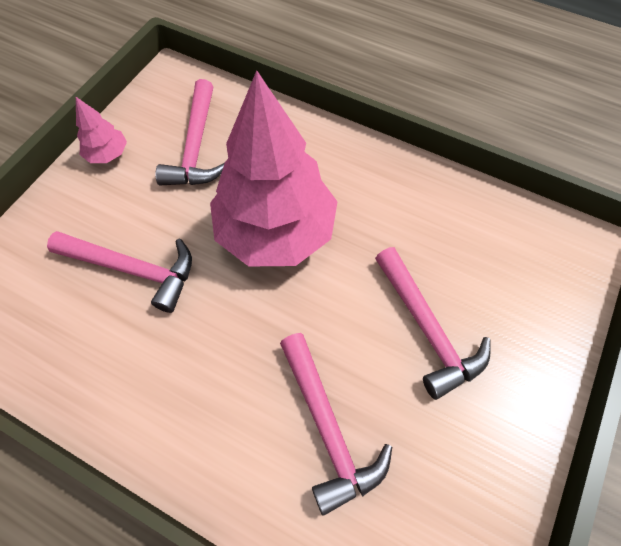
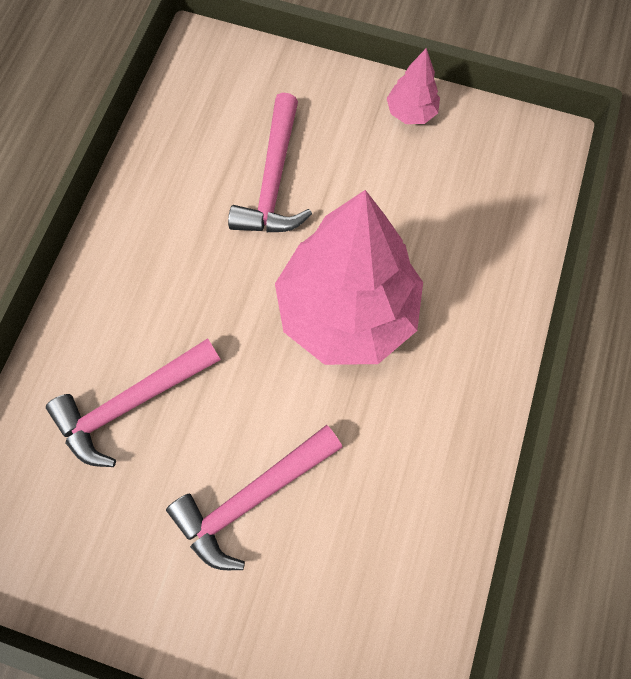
camera: 80 degrees right, 10 degrees up
pink hammer [155,79,224,185] -> none

